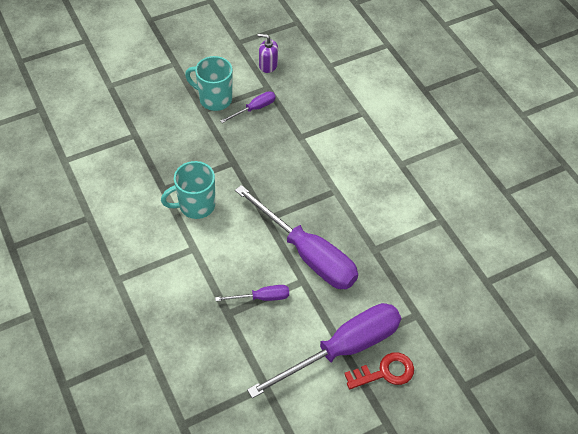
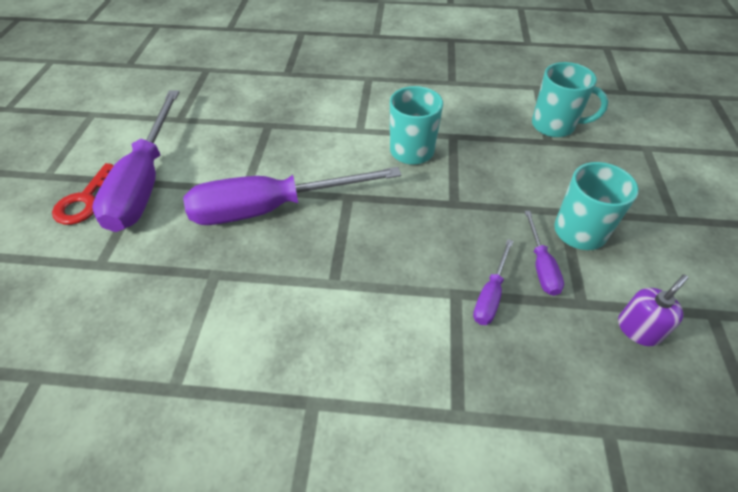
camera: 125 degrees right, 5 degrees down
purple screwdriver [215,285,289,301] -> purple screwdriver moved to [473,239,513,325]
none -> turquoise mug [532,62,608,137]

